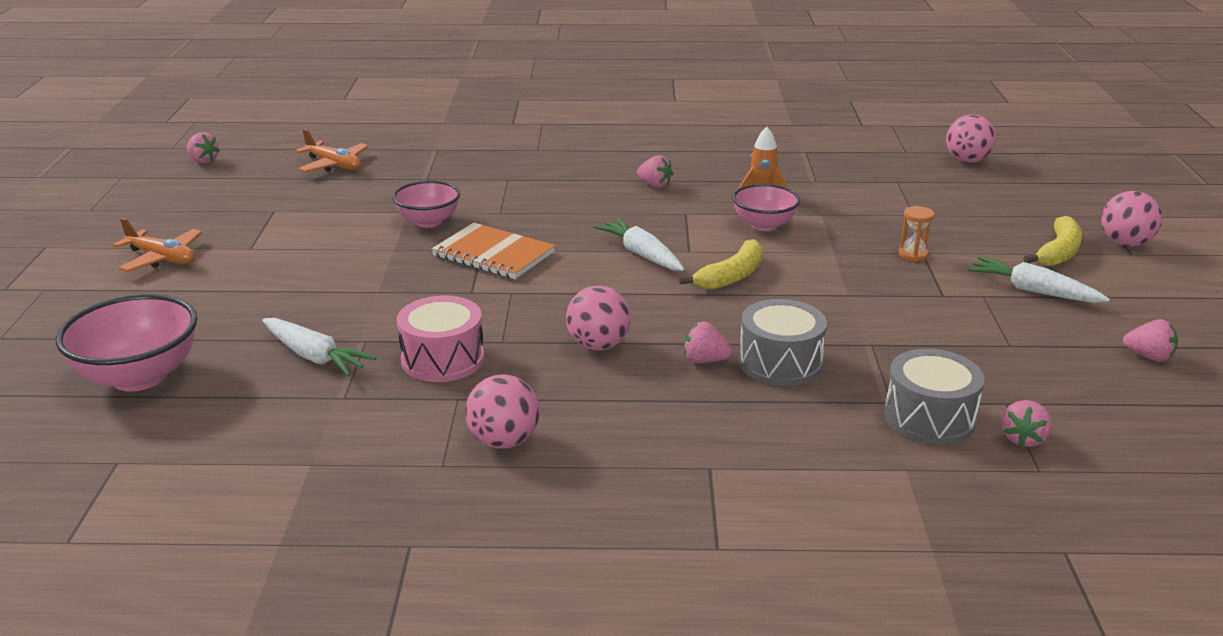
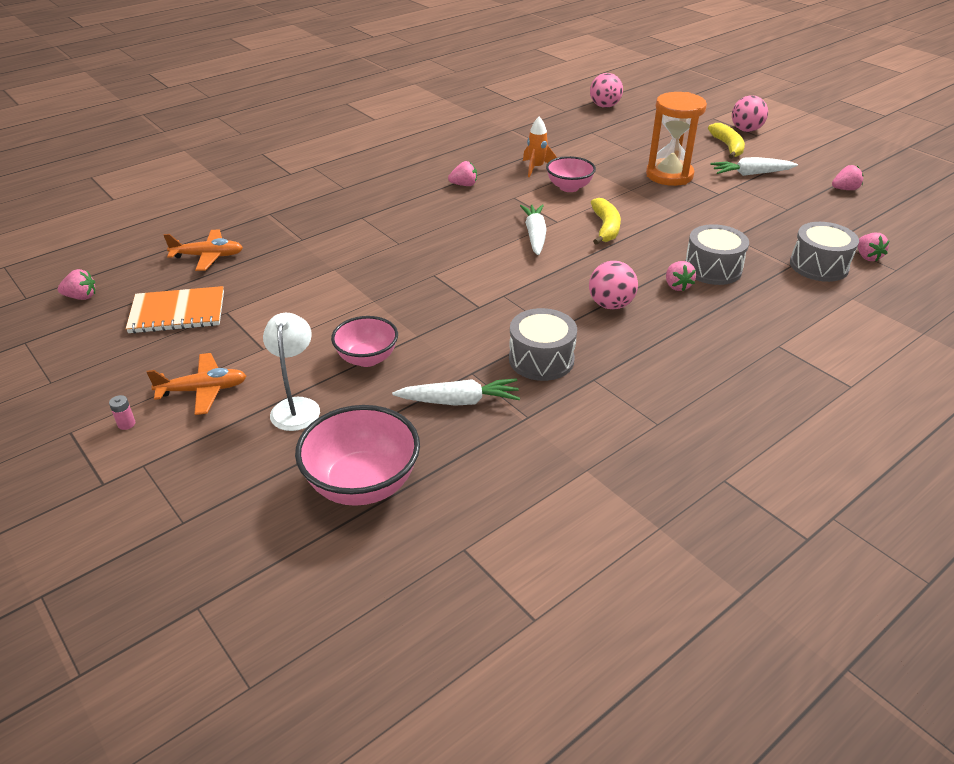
camera: 40 degrees left, 10 degrees up
pink bowl [392,181,460,228] -> pink bowl moved to [331,316,398,367]
pink drum [397,295,484,382] -> grey drum [509,308,577,381]
orange notebook [432,223,555,279] -> orange notebook moved to [126,286,224,333]
pink ball [465,374,539,448] -> none
white carrot [593,218,684,271] -> white carrot turned 75 degrees clockwise [520,204,547,255]
pink strawberry [684,322,733,363] -> pink strawberry turned 75 degrees counterclockwise [666,261,696,291]
orange hourglass [899,206,934,261] -> orange hourglass [646,92,707,186], size x2.39
none -> pink battery [109,395,135,430]
none -> white lamp [263,313,320,431]

